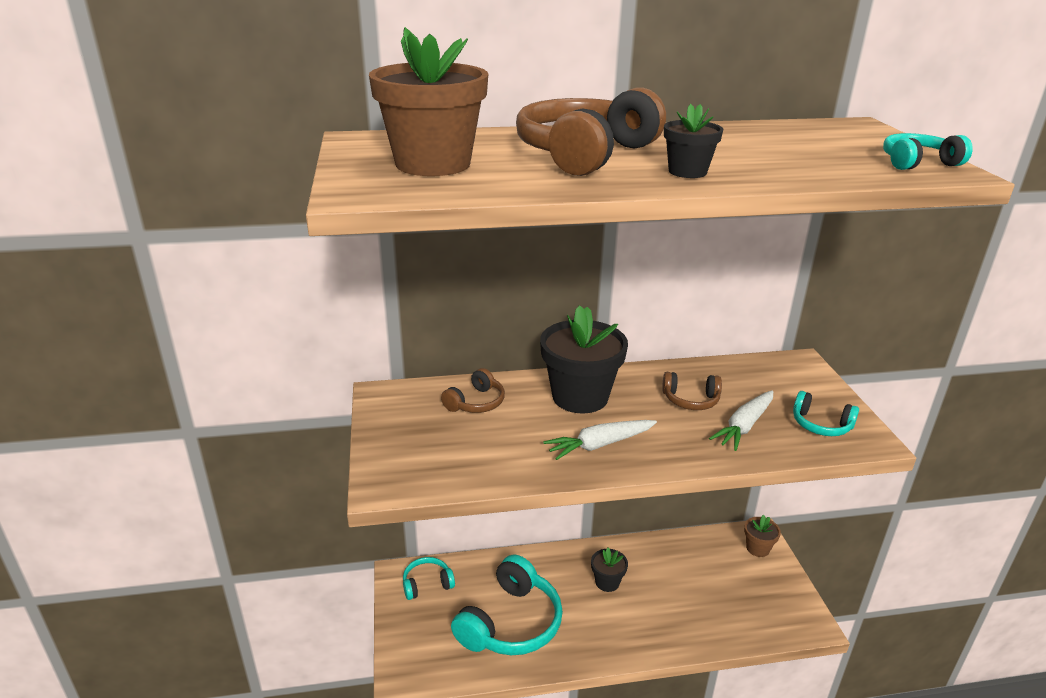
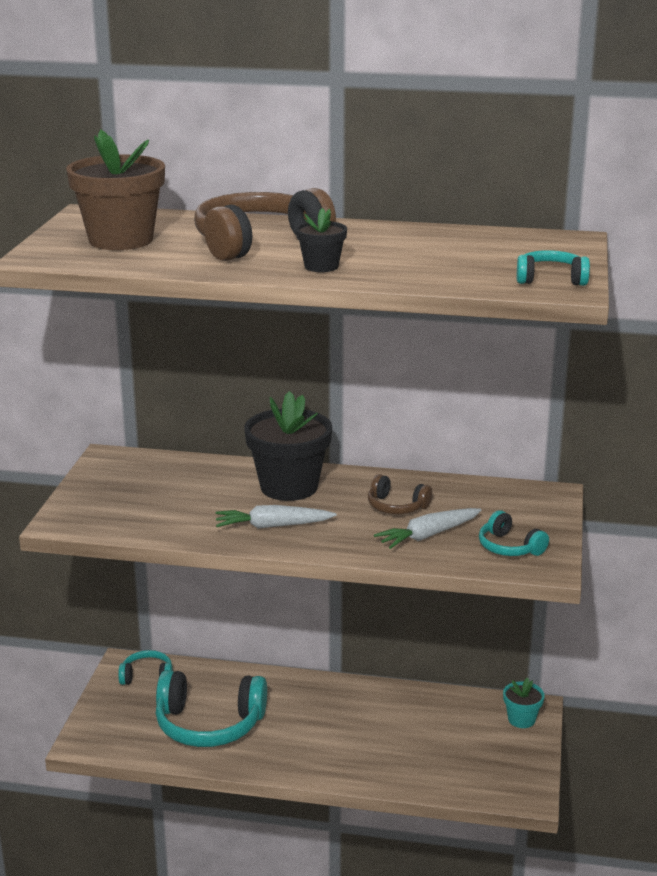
camera: 20 degrees right, 5 degrees down
brown headphones [441,368,505,413] -> none
turquoise headphones [451,555,563,655] -> turquoise headphones turned 45 degrees clockwise [156,670,267,747]
black flower pot [591,548,628,592] -> none
brown flower pot [744,515,781,557] -> turquoise flower pot [503,678,545,728]

